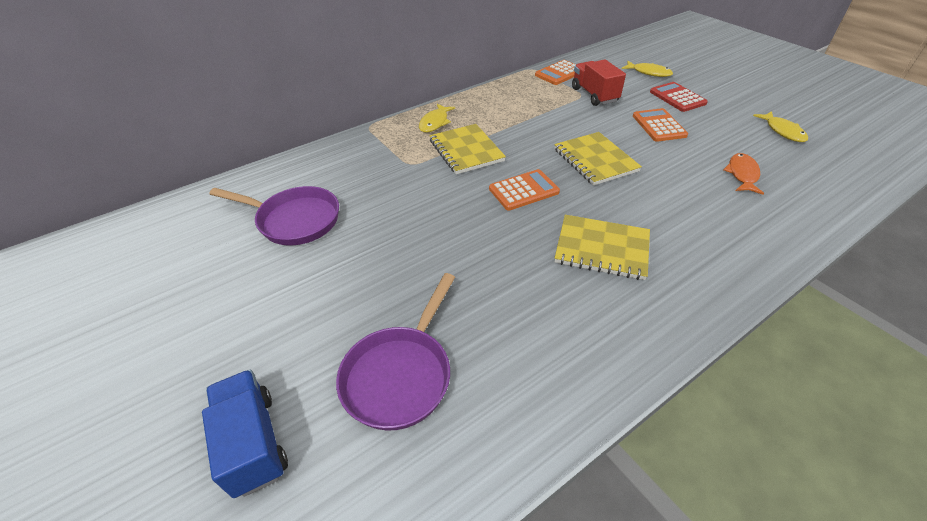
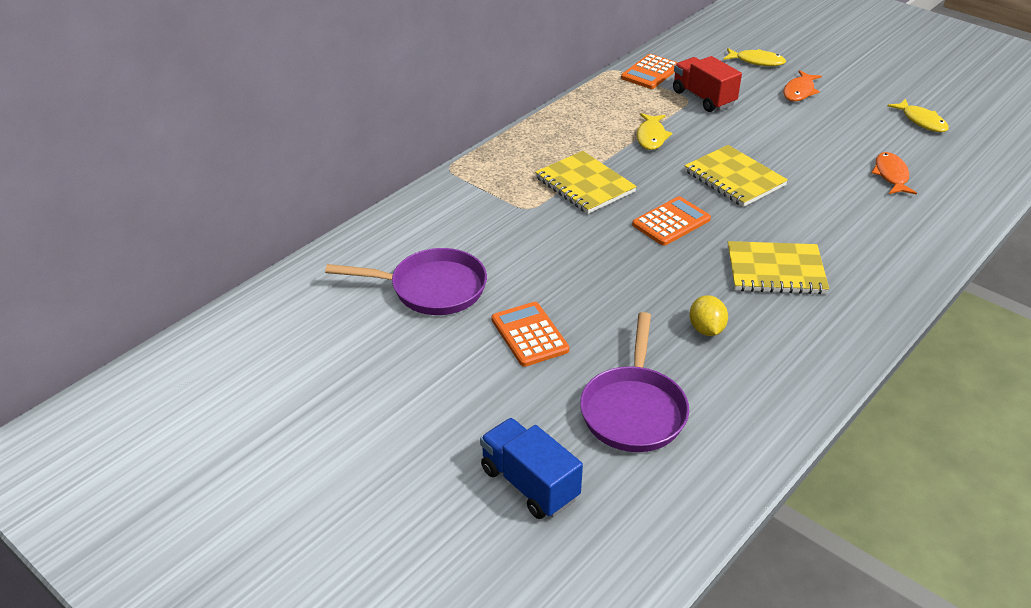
camera: 15 degrees left, 5 degrees down
yellow fish [419,104,455,133] -> yellow fish moved to [637,113,673,150]
orange calculator [633,108,688,142] -> orange calculator moved to [492,302,569,367]
red calculator [650,82,708,112] -> orange fish [783,70,822,101]
none -> yellow lemon [690,295,728,336]

